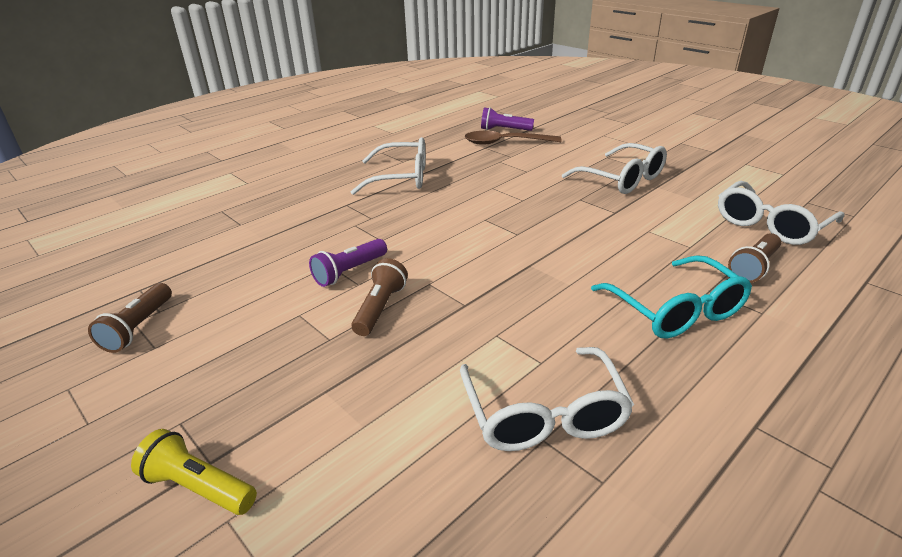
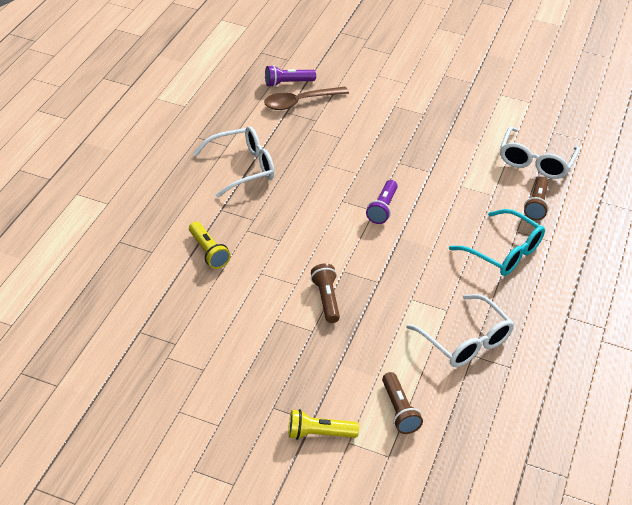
camera: 30 degrees left, 10 degrees up
brown flashlight [88,283,172,353] -> brown flashlight moved to [382,372,423,434]
purple flashlight [309,239,387,287] -> purple flashlight moved to [366,180,398,224]
white glasses [562,143,667,194] -> none
none -> yellow flashlight [189,222,231,269]

